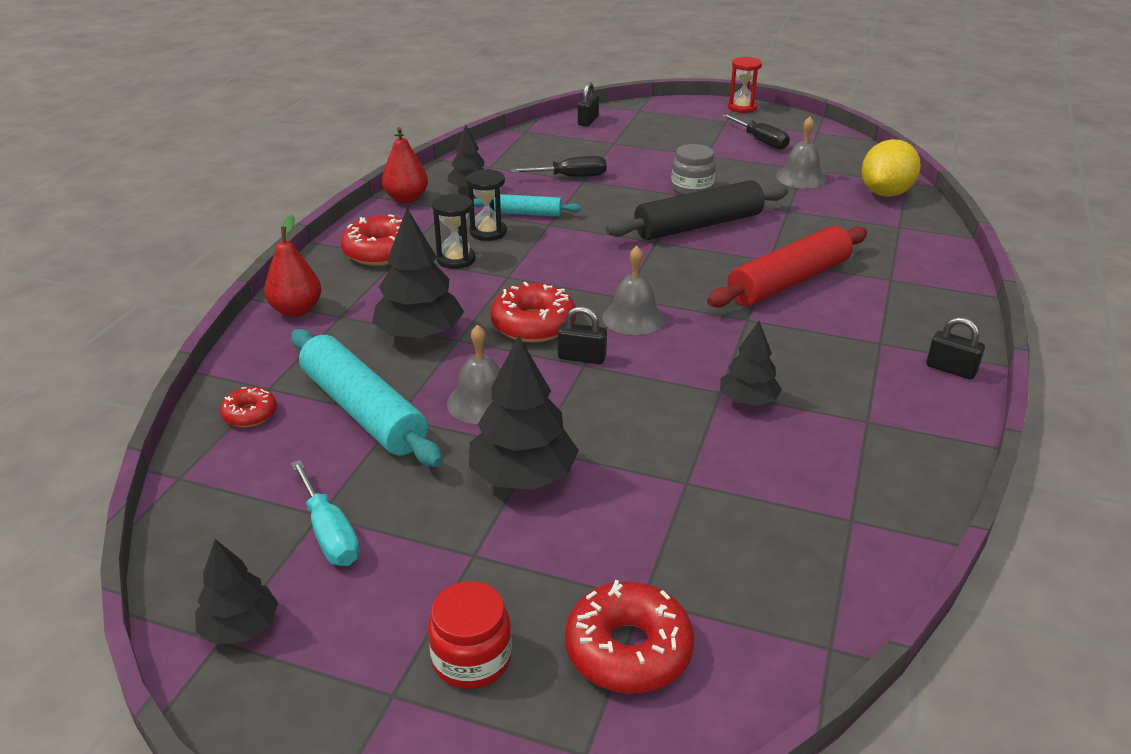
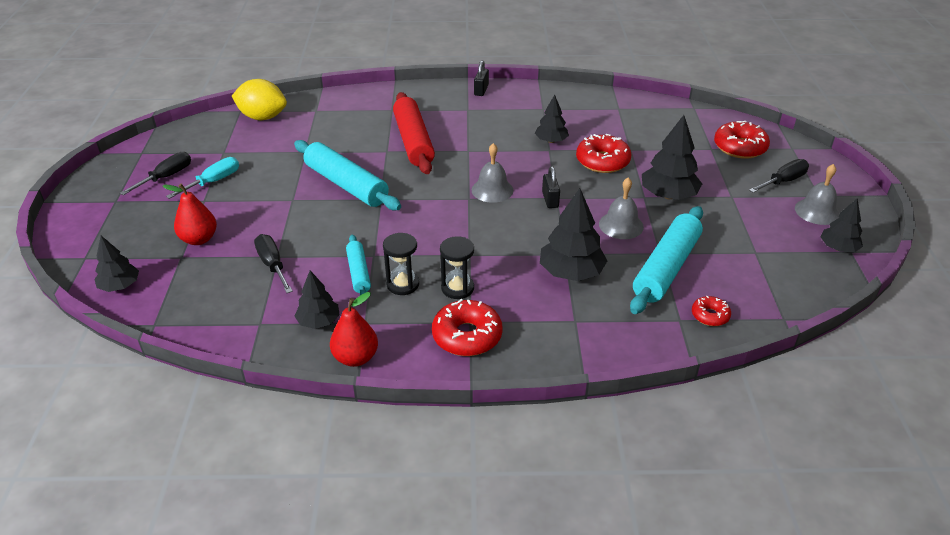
camera: 110 degrees left, 5 degrees up
red pear [264,215,322,317] -> red pear moved to [163,184,217,245]
turquoise screwdriver [291,460,360,566] -> turquoise screwdriver moved to [166,157,239,199]
red jar [428,581,512,689] -> black screwdriver [749,159,809,193]
red donut [490,282,576,343] -> red donut moved to [576,134,631,173]
black padlock [578,82,599,126] -> black tree [94,236,139,292]
black rolling pin [606,180,788,240] -> turquoise rolling pin [294,140,401,210]
grey jar [671,144,716,195] -> none
red rolling pin [707,226,867,308] -> red rolling pin turned 45 degrees clockwise [393,92,435,174]
red hourglass [728,57,762,113] -> none
grey bell [776,116,826,188] -> grey bell moved to [795,164,840,225]

